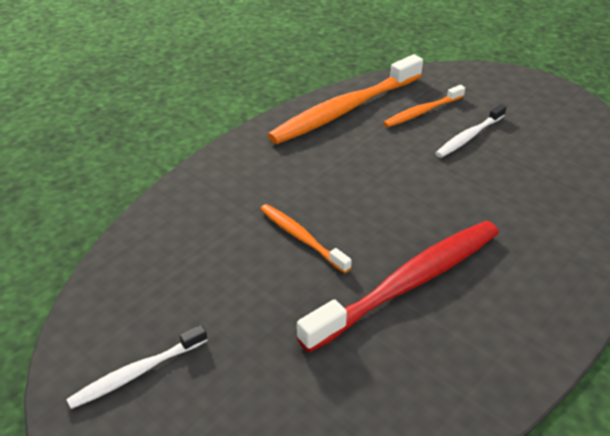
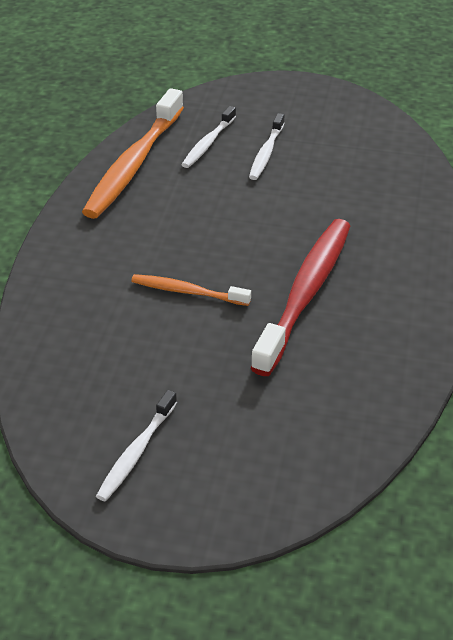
camera: 30 degrees left, 0 degrees up
orange toothbrush [383,85,465,127] -> white toothbrush [181,106,236,168]

